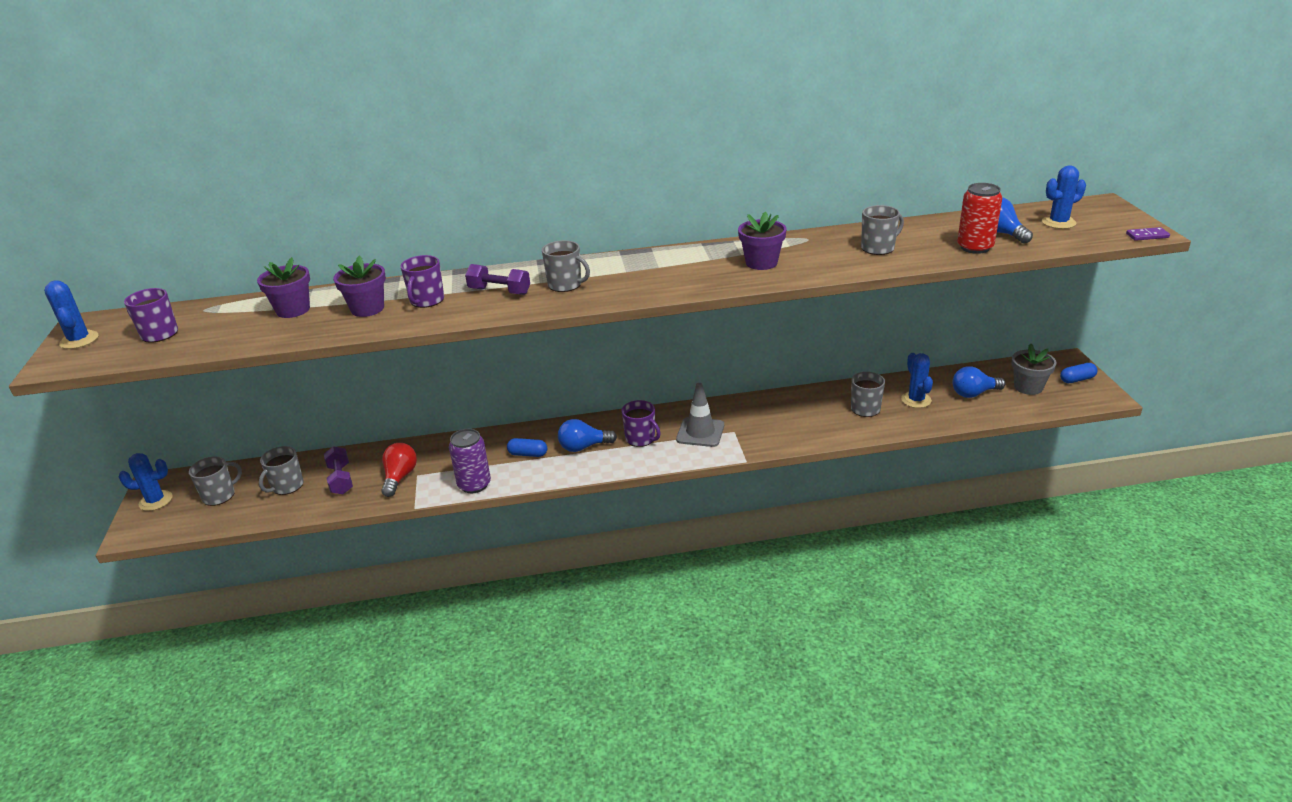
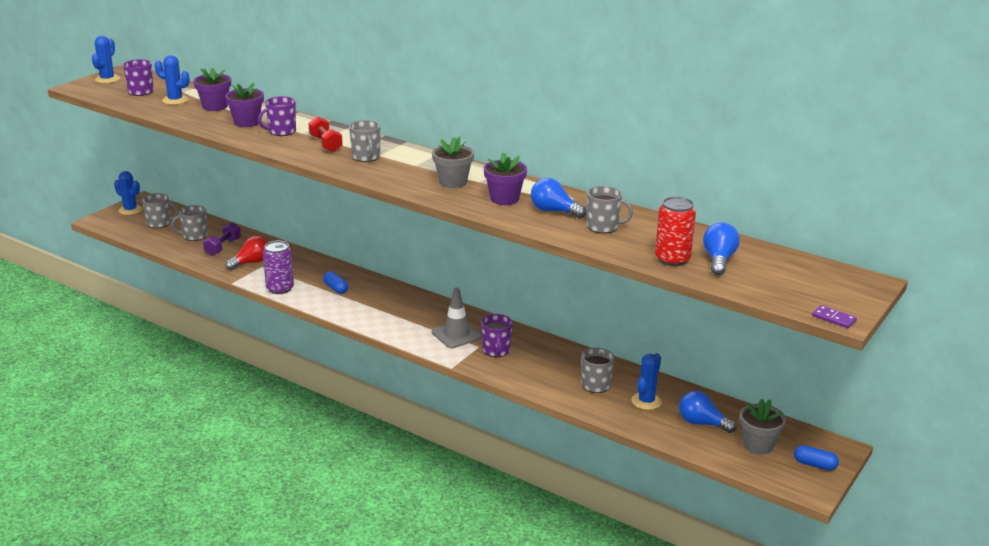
camera: 40 degrees right, 5 degrees down
purple dumbbell [465,264,530,295] -> red dumbbell [308,116,343,152]
blue light bulb [558,419,617,452] -> blue light bulb moved to [531,178,587,219]
purple mug [622,400,660,447] -> purple mug moved to [481,314,512,357]
blue cactus [1042,165,1086,229] -> blue cactus moved to [155,55,189,105]
none -> grey flower pot [432,136,474,188]

